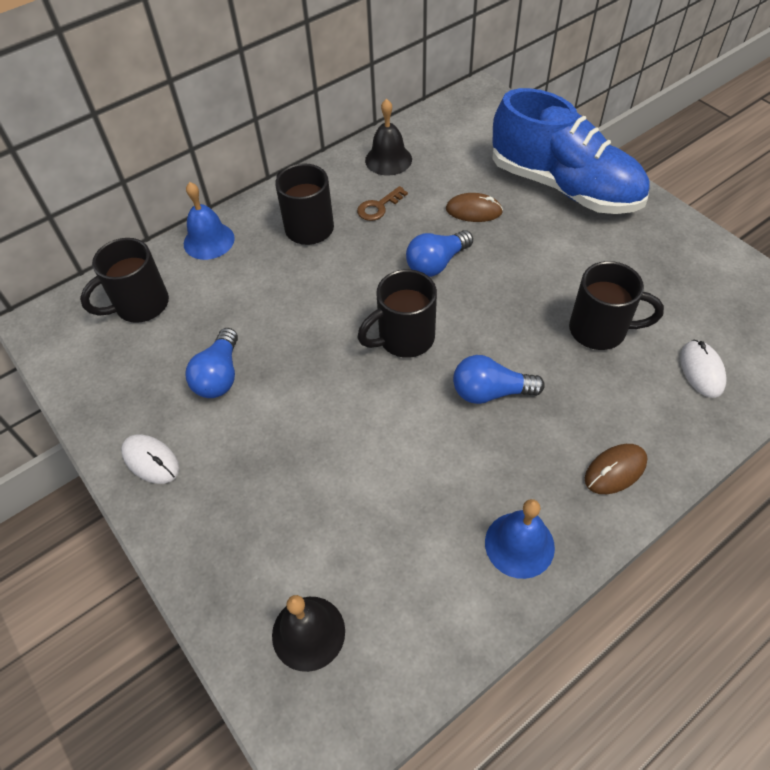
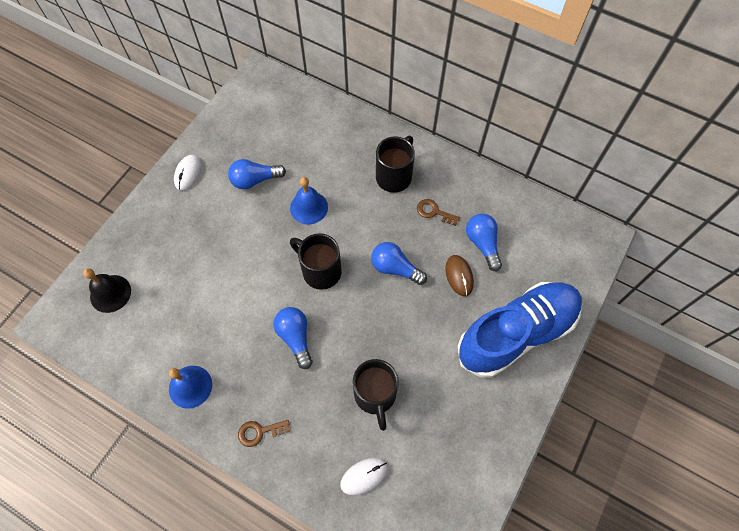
camera: 65 degrees right, 10 degrees up
black mug [80,238,169,323] -> none
blue bell [184,182,235,260] -> blue bell moved to [290,177,328,225]
black bell [365,99,412,176] -> none
blue shoe [492,88,649,214] -> blue shoe turned 135 degrees counterclockwise [458,282,582,378]
brown mouse [585,444,647,494] -> brown key [238,420,290,447]
none -> blue light bulb [466,214,502,271]

